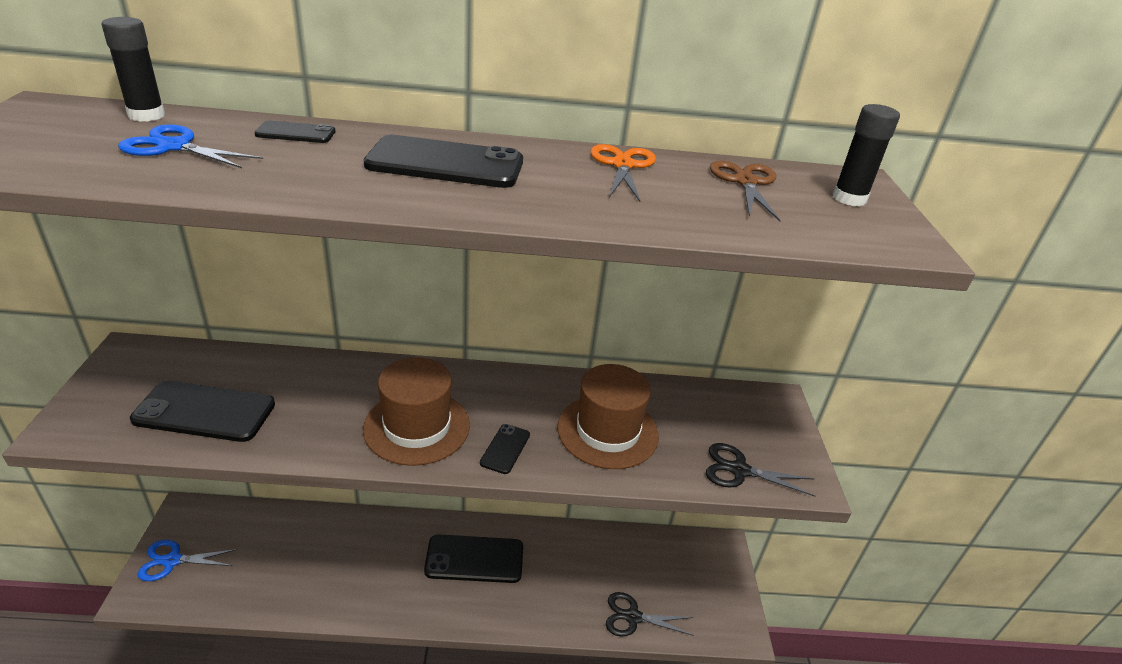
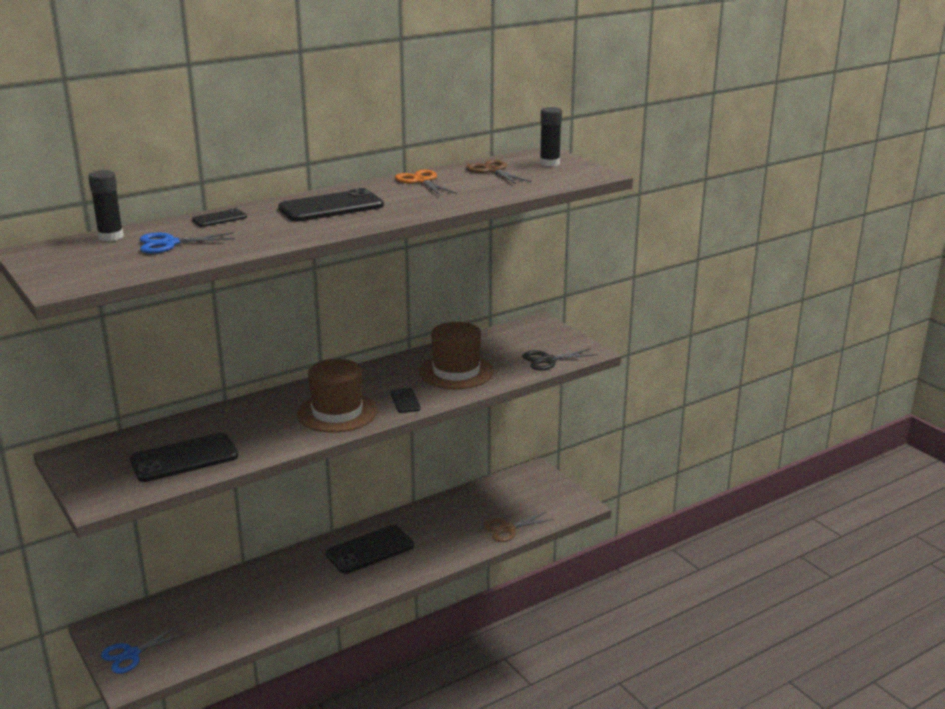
camera: 30 degrees left, 10 degrees down
black scissors [606,592,694,637] -> brown scissors [483,512,554,542]

